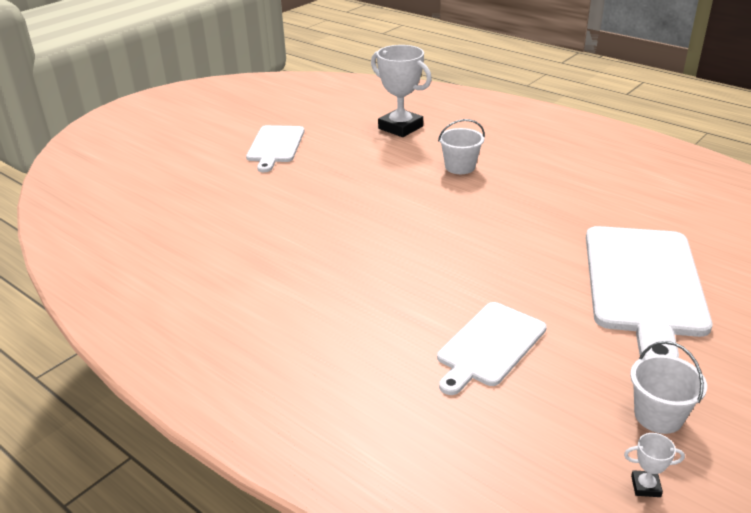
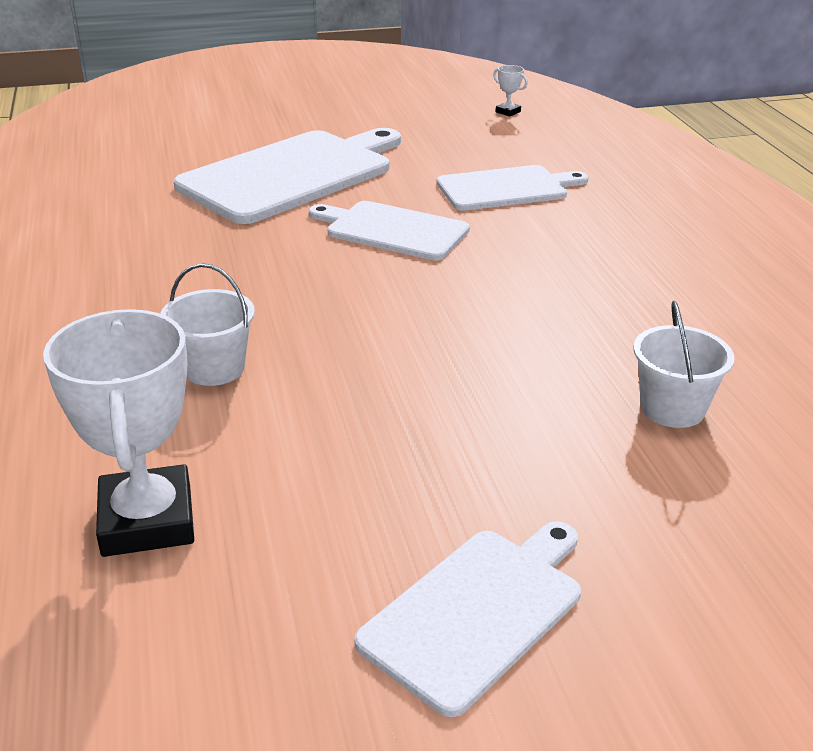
camera: 145 degrees left, 0 degrees up
white bucket [630,341,707,434] -> white bucket moved to [633,301,735,428]
none -> white cutting board [309,201,470,260]

